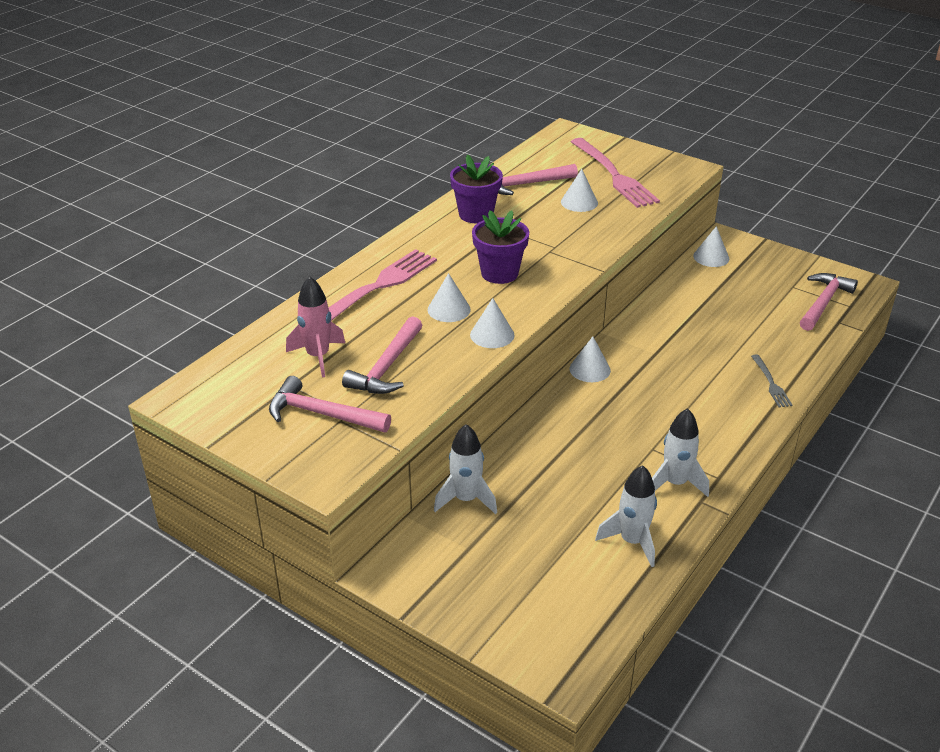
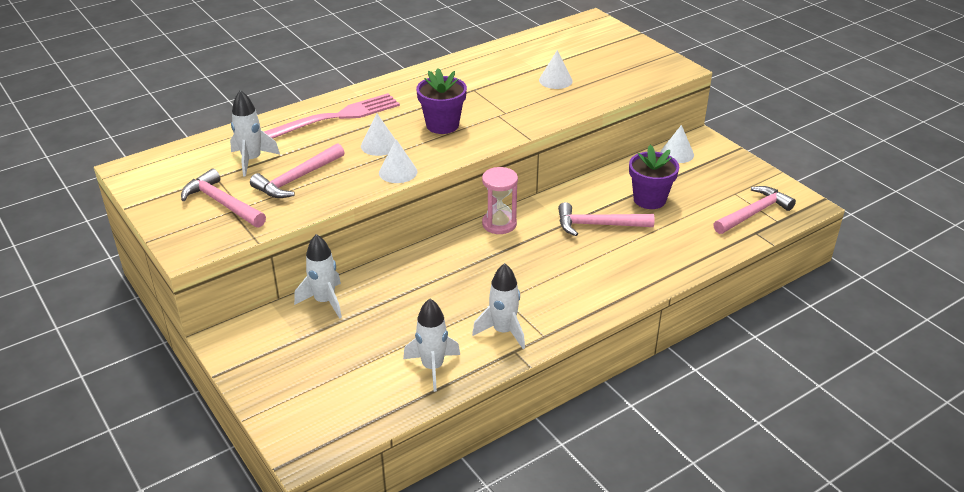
camera: 20 degrees right, 0 degrees up
pink rocket [286,276,345,378] -> white rocket [230,90,280,177]
purple flower pot [450,155,503,223] -> purple flower pot moved to [629,145,679,209]
pink hammer [498,164,578,195] -> pink hammer moved to [558,202,654,236]
white cone [570,336,611,382] -> pink hourglass [482,167,518,234]
pink fork [571,138,660,208] -> none
grey fork [751,354,793,407] -> none

